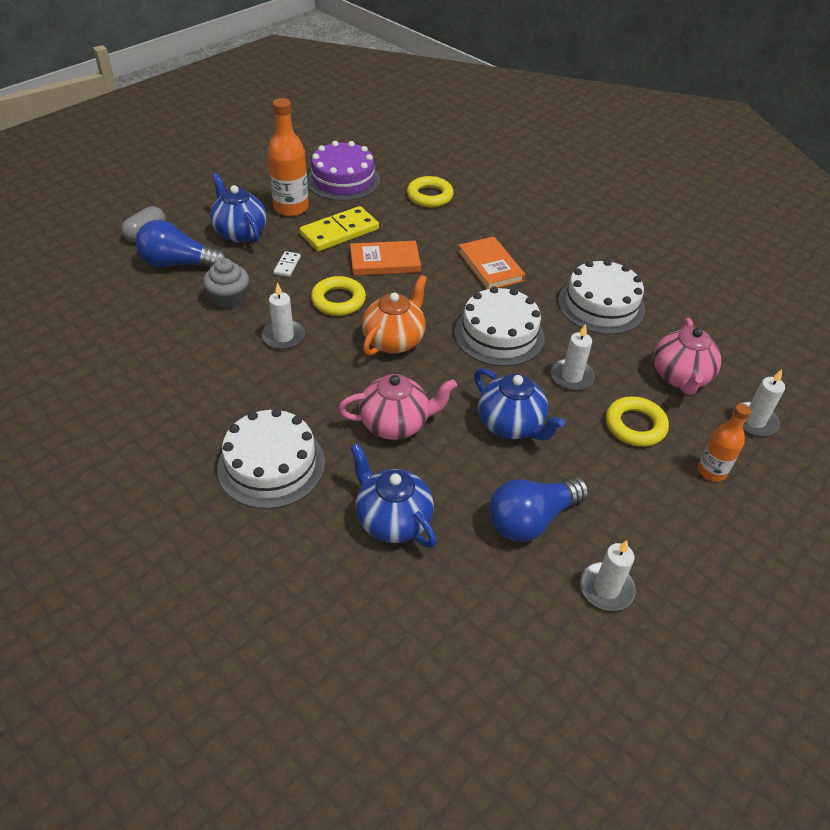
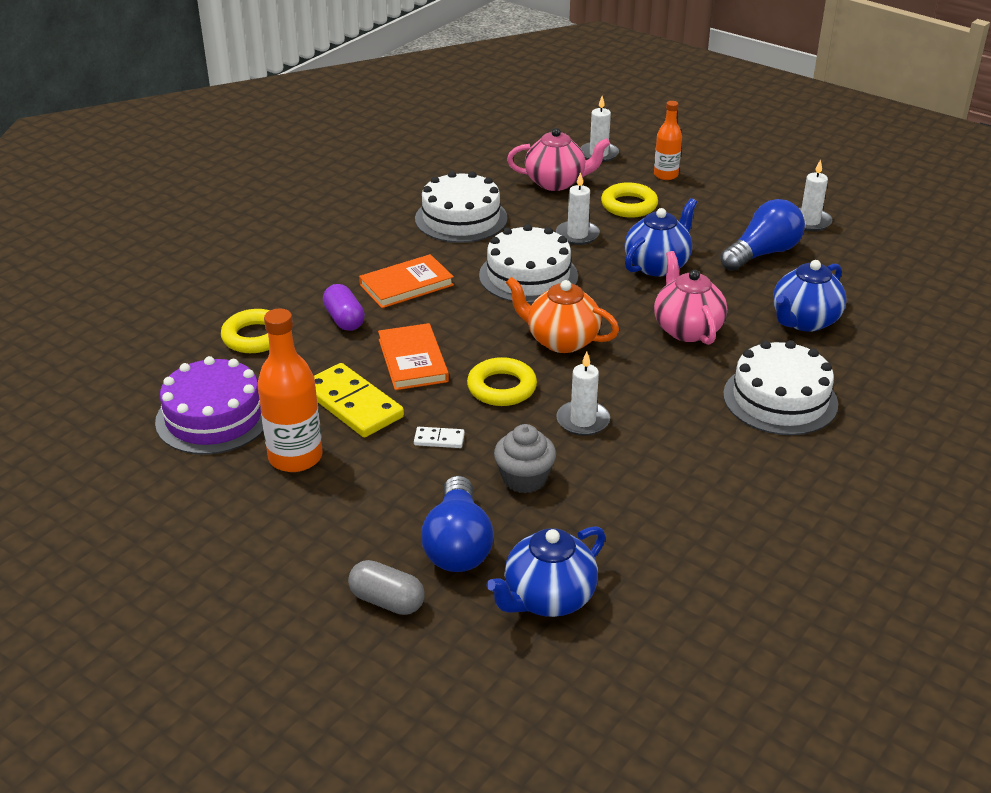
camera: 95 degrees left, 10 degrees down
blue teapot [210,173,267,243] -> blue teapot moved to [486,526,605,617]
blue light bulb [489,477,589,542] -> blue light bulb turned 90 degrees counterclockwise [720,199,805,271]
none -> purple capsule [323,284,365,331]

